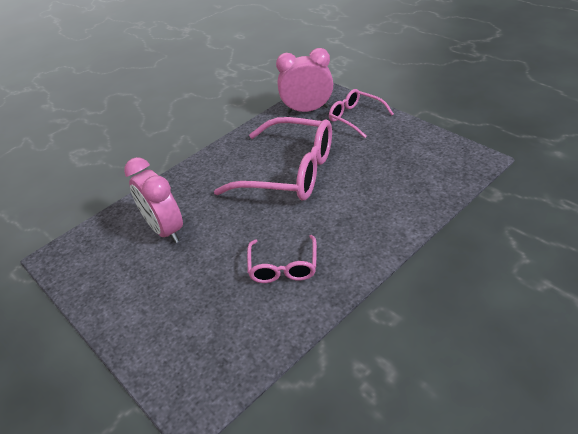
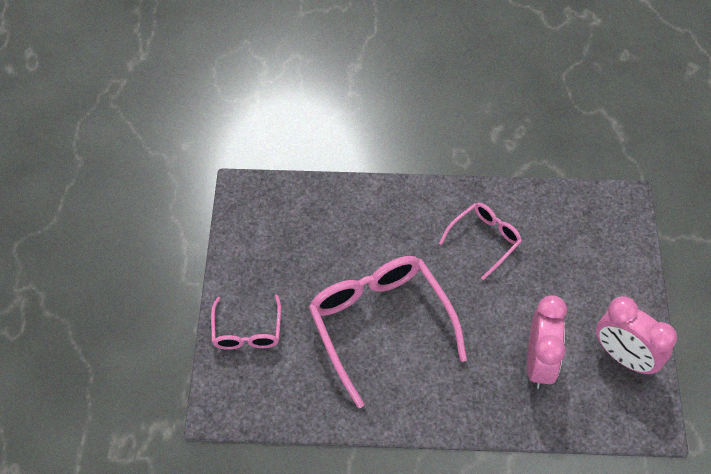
camera: 140 degrees left, 15 degrees up
pink clock [276,48,333,113] -> pink clock moved to [596,296,677,375]

